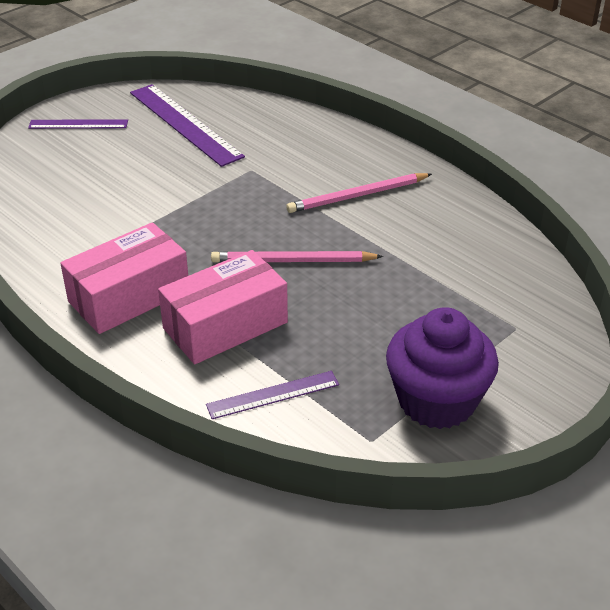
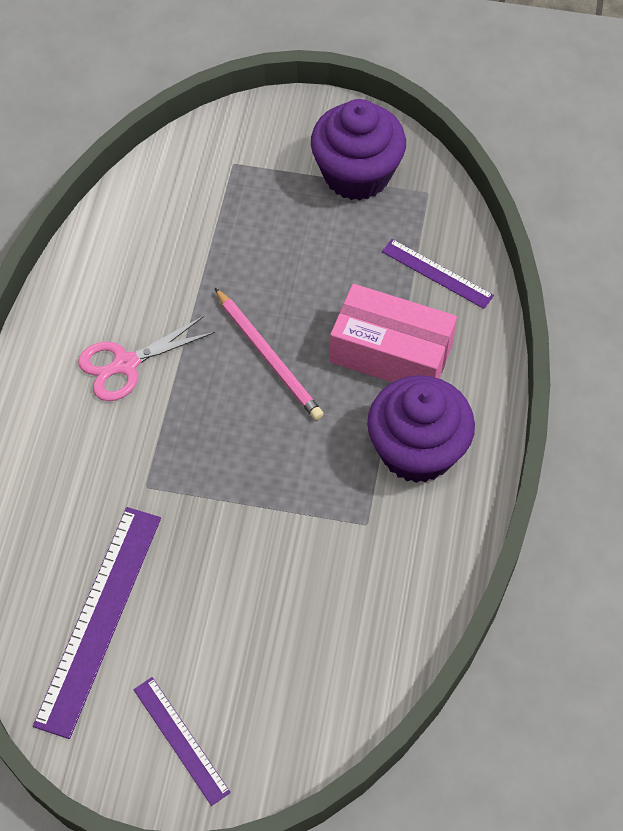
camera: 125 degrees left, 20 degrees up
pink box [60,222,188,334] -> purple cupcake [367,375,475,483]
pink pencil [286,173,432,213] -> pink scissors [78,316,215,401]

